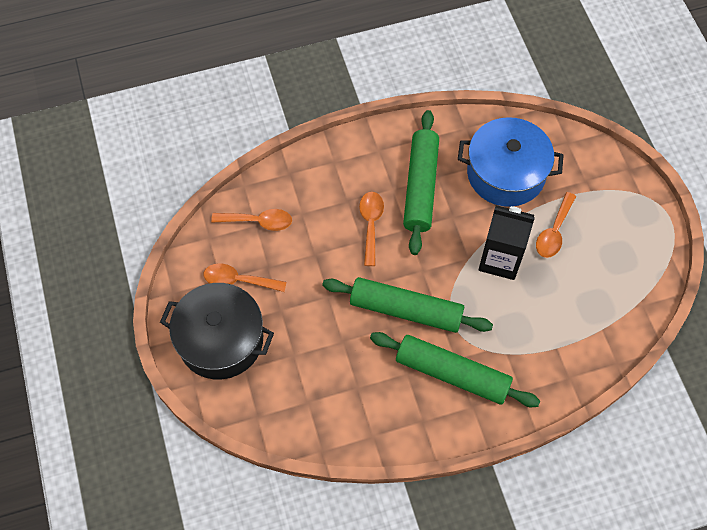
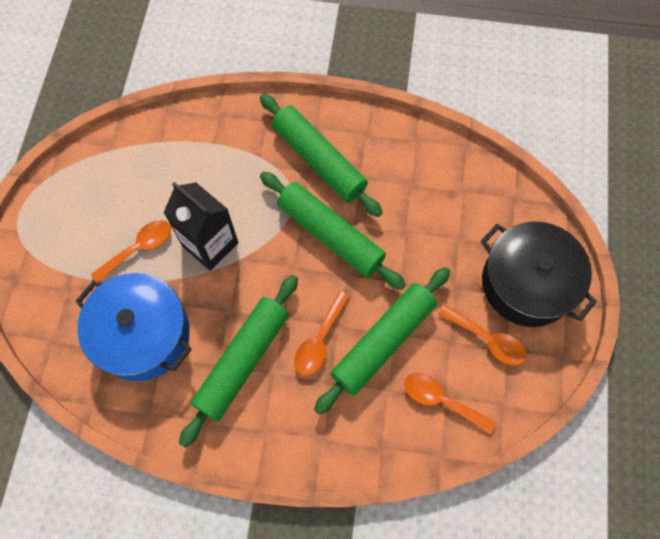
camera: 155 degrees left, 5 degrees up
none -> green rolling pin [314,267,450,415]

